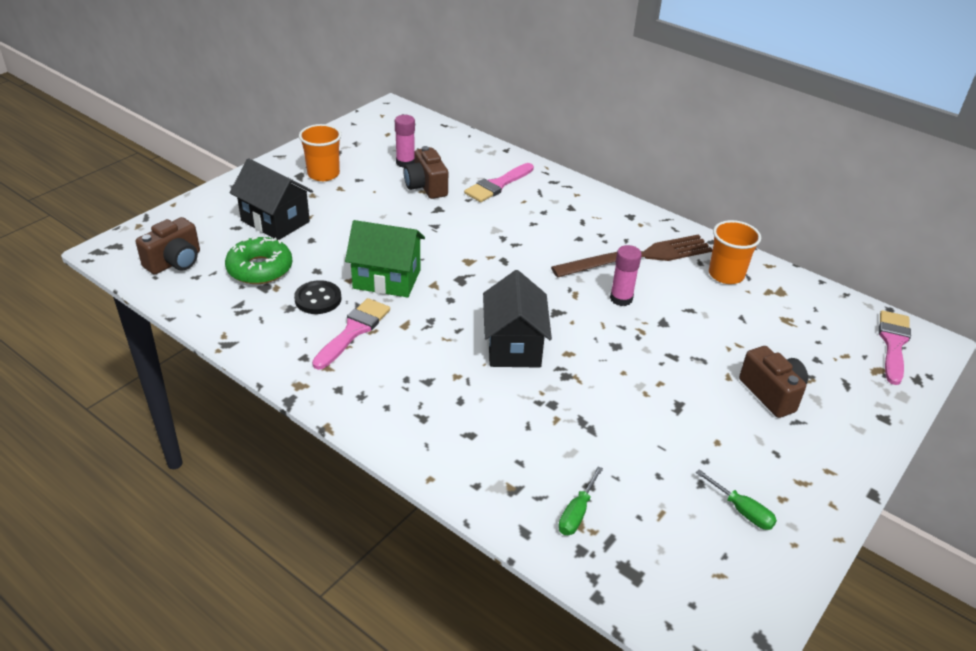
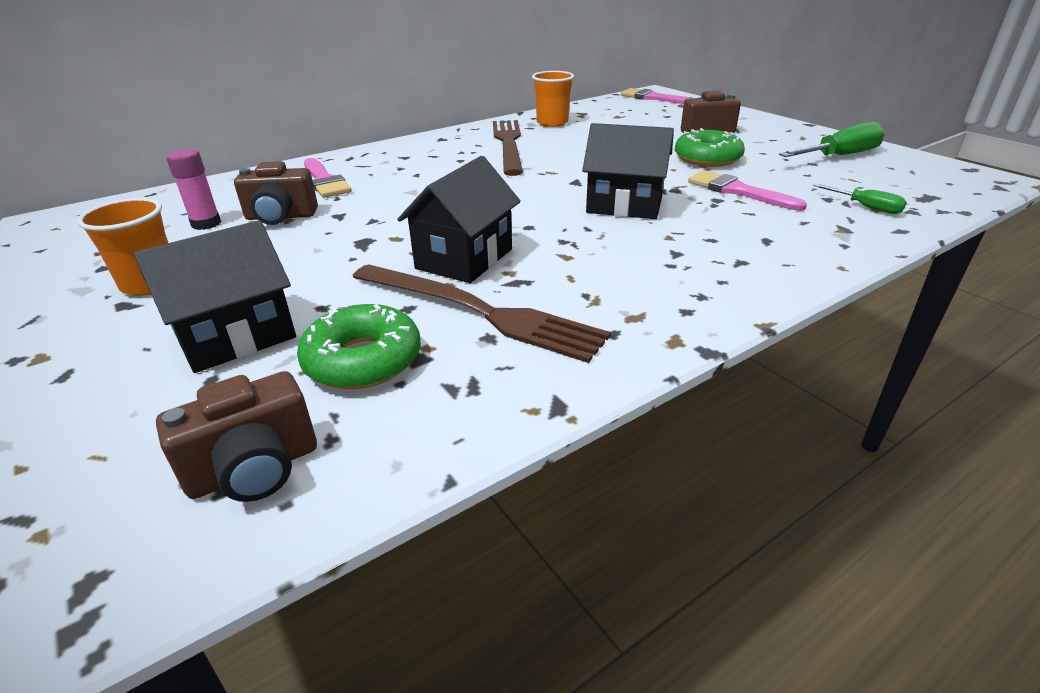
camera: 70 degrees left, 5 degrees down
brown camera [136,217,200,274] -> brown camera turned 90 degrees clockwise [156,371,317,502]
black button [294,280,341,314] -> brown fork [353,264,611,363]
pink brush [312,298,390,370] -> pink brush moved to [688,170,807,211]
green house [345,220,425,297] -> black house [397,156,521,283]
pink glue stick [610,245,642,306] -> none
green screwdriver [696,469,777,530] -> green screwdriver [779,122,885,157], size x1.80
none -> green donut [675,128,745,167]

